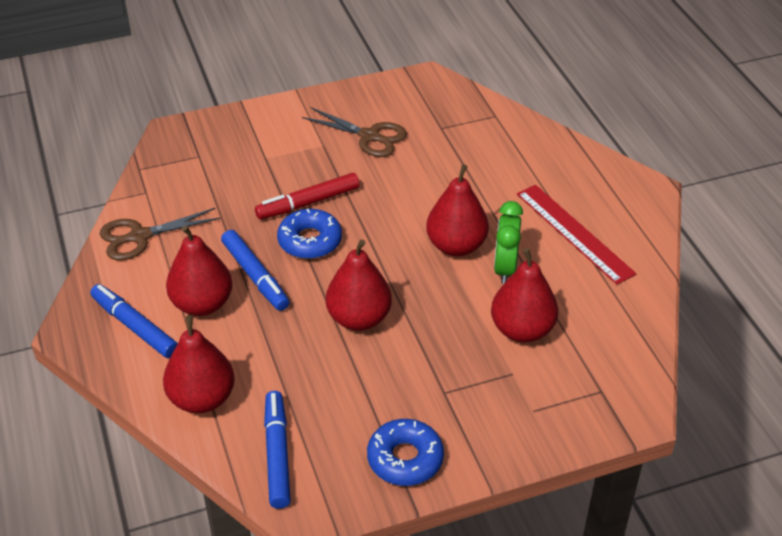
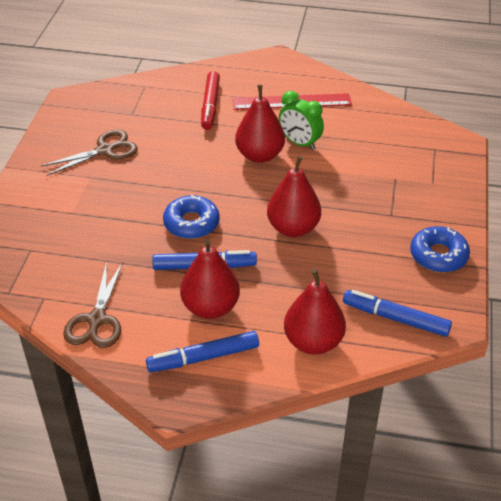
camera: 60 degrees left, 0 degrees up
red marker [255,173,359,220] -> red marker moved to [201,71,220,130]
red pear [491,248,558,343] -> none

